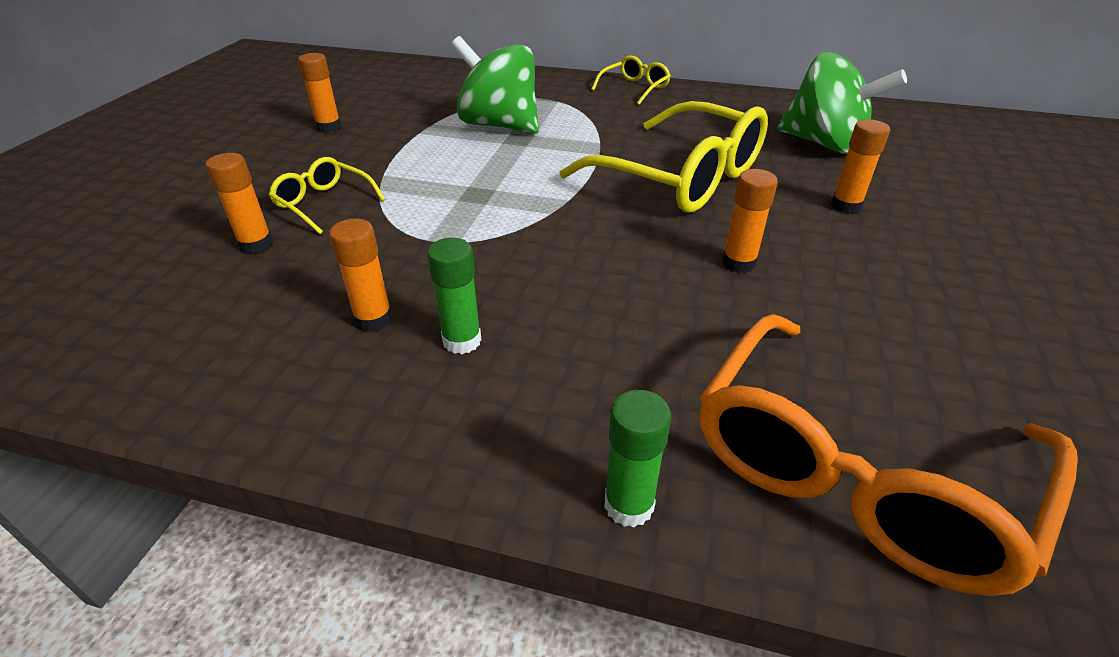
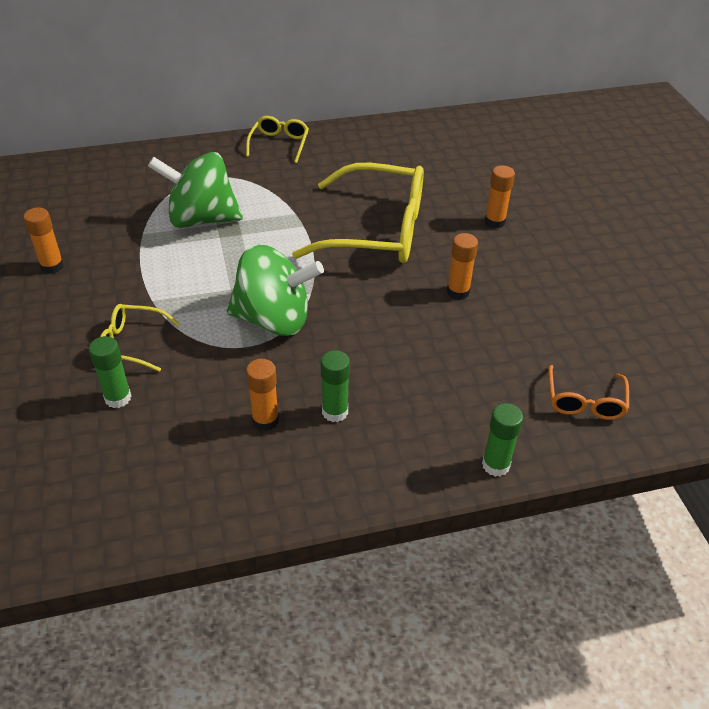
camera: 30 degrees left, 5 degrees up
orange glue stick [206,153,273,254] -> green glue stick [89,336,131,408]
orange glasses [700,314,1078,596] -> orange glasses [548,365,629,420], size x0.47
green spinning top [777,52,907,154] -> green spinning top moved to [227,245,324,336]

